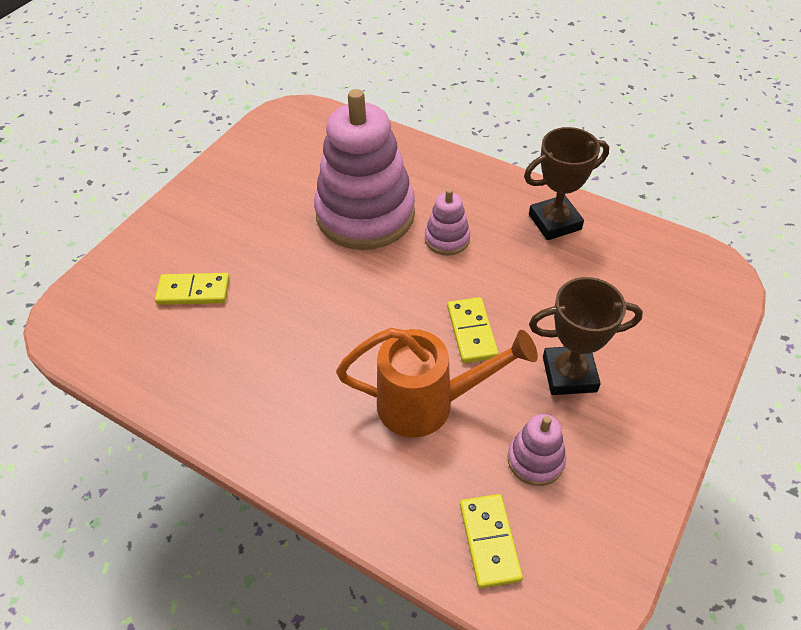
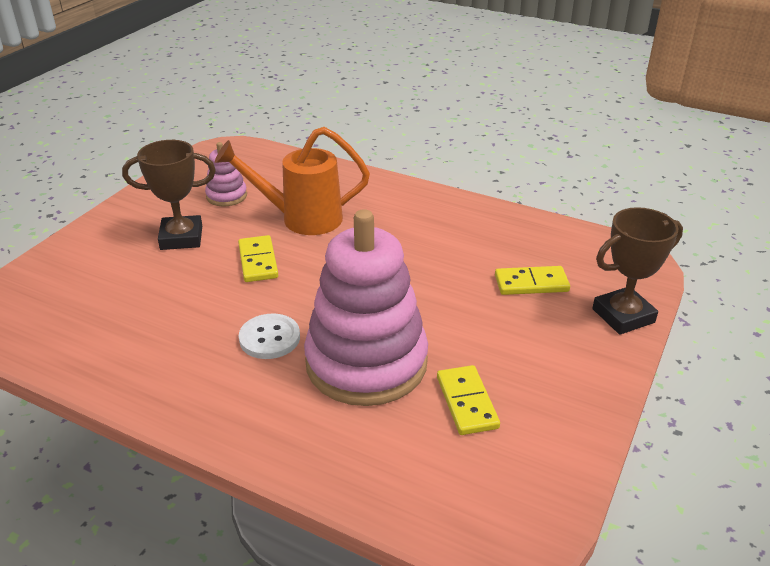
camera: 175 degrees right, 15 degrees down
pink stacking toy [425,189,470,255] -> white button [239,313,300,359]
yellow domino [460,494,523,589] -> yellow domino moved to [437,365,500,435]
brown trophy [524,127,609,240] -> brown trophy moved to [592,207,683,335]

